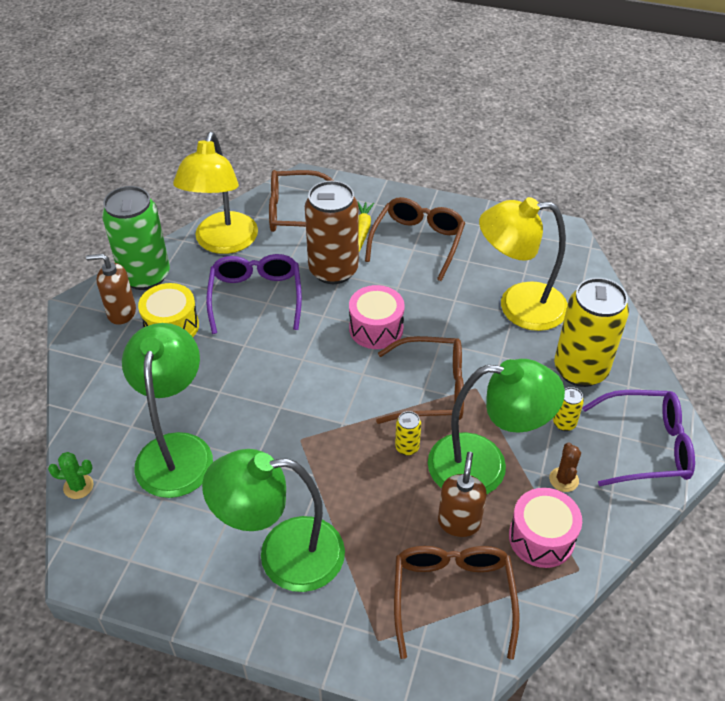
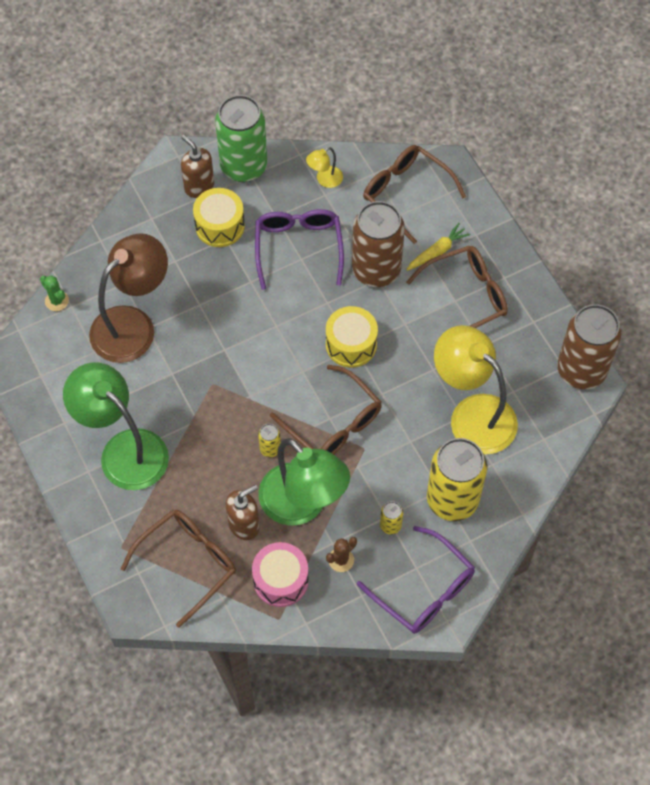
camera: 45 degrees right, 15 degrees up
green lamp [122,323,213,498] -> brown lamp [89,233,168,363]
yellow lamp [173,132,258,254] -> yellow lamp [306,147,343,188], size x0.43
purple glasses [206,254,302,334] -> purple glasses turned 45 degrees counterclockwise [255,209,344,290]
pink drum [349,285,405,349] -> yellow drum [326,306,378,368]
none -> brown can [557,304,621,389]

